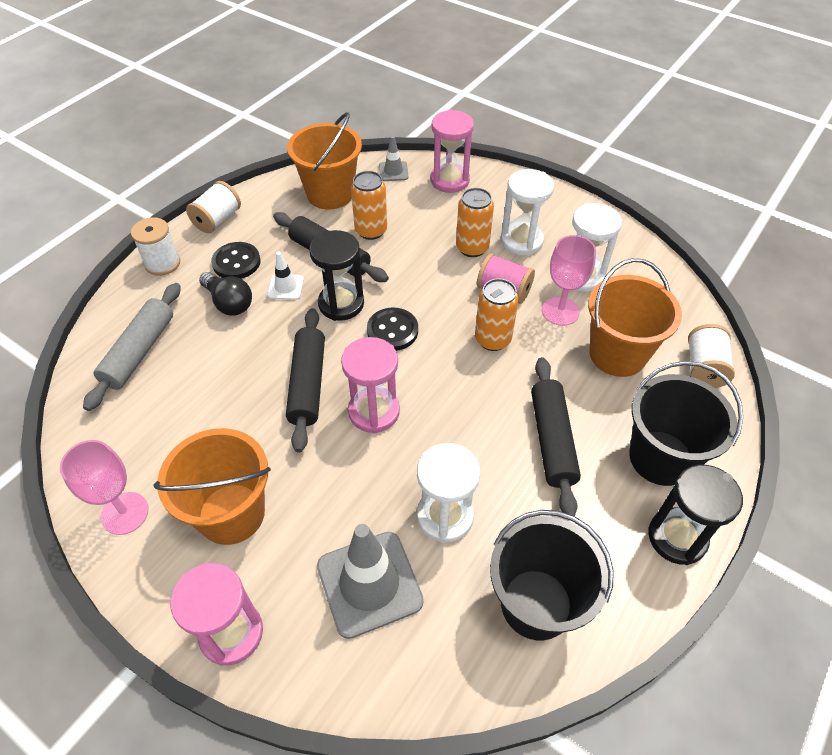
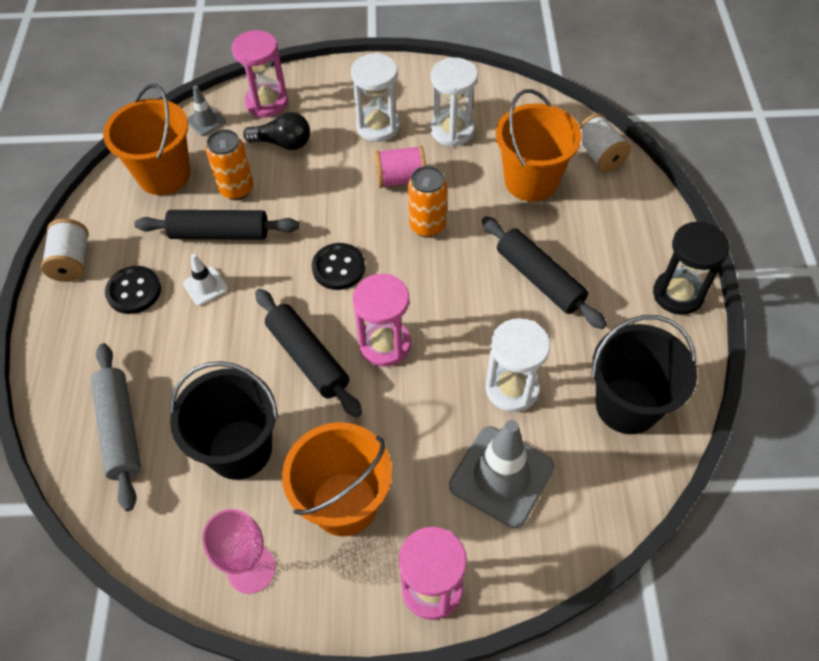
camera: 35 degrees left, 5 degrees up
white spool [131,217,180,276] -> none
black light bulb [199,272,252,316] -> black light bulb moved to [243,112,310,150]
black hourglass [309,230,364,321] -> none
orange can [456,188,494,257] -> none
pink goblet [542,235,596,326] -> none
black bucket [629,361,743,486] -> black bucket moved to [170,361,278,480]

